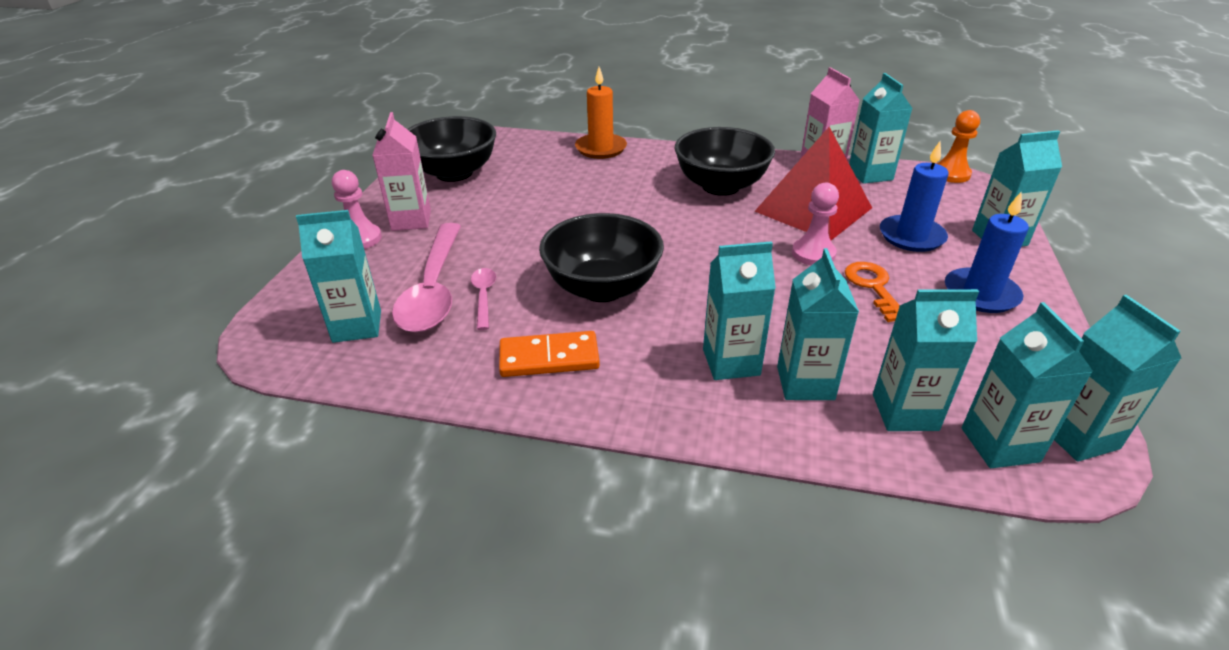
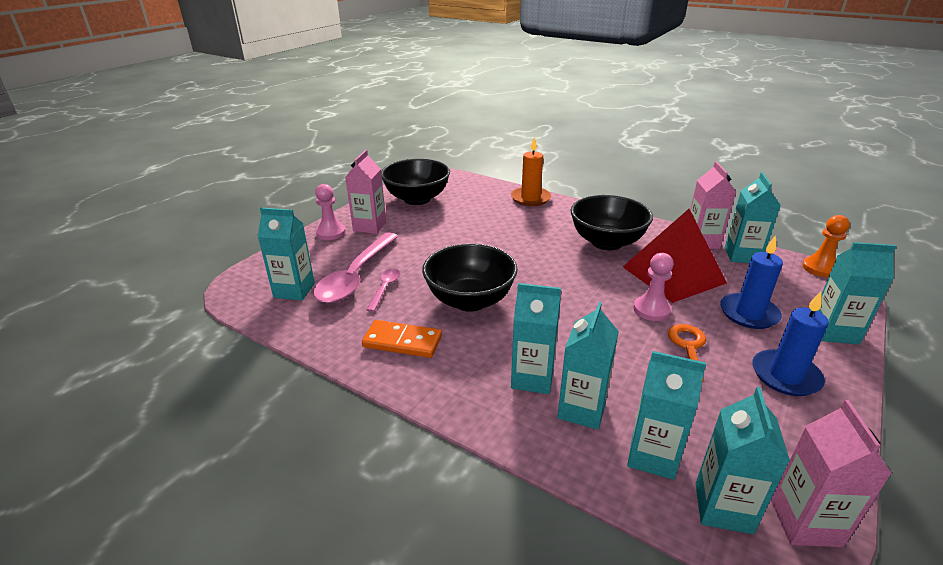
camera: 20 degrees right, 5 degrees down
turquoise carton [1054,295,1182,462] -> pink carton [771,400,892,547]

